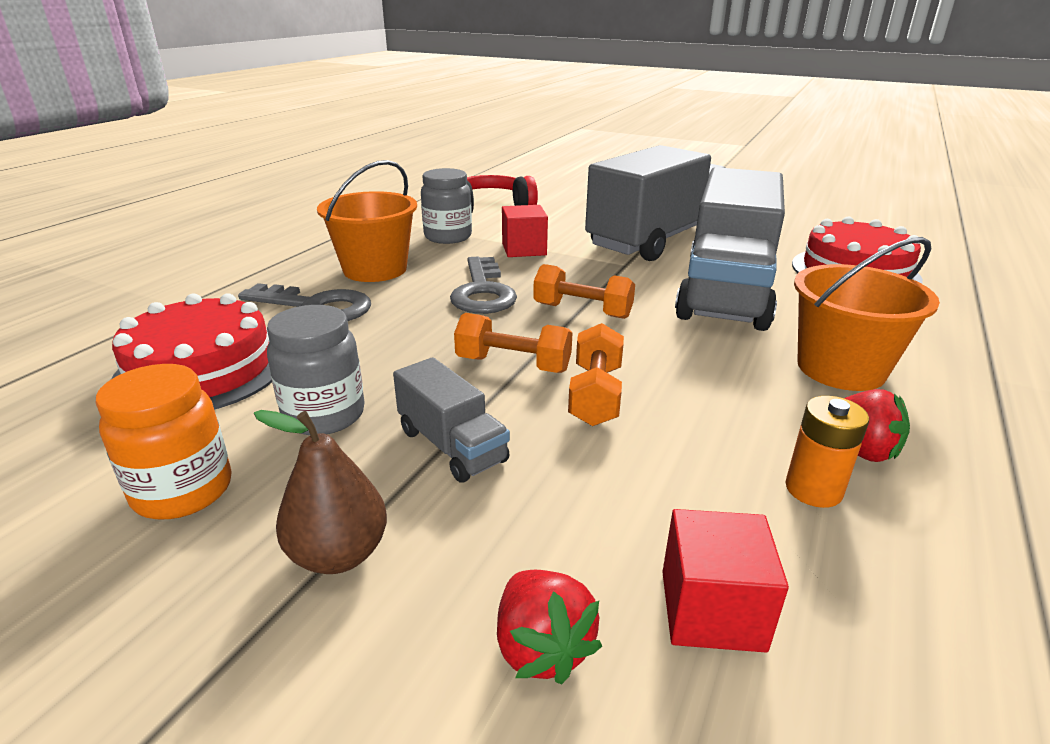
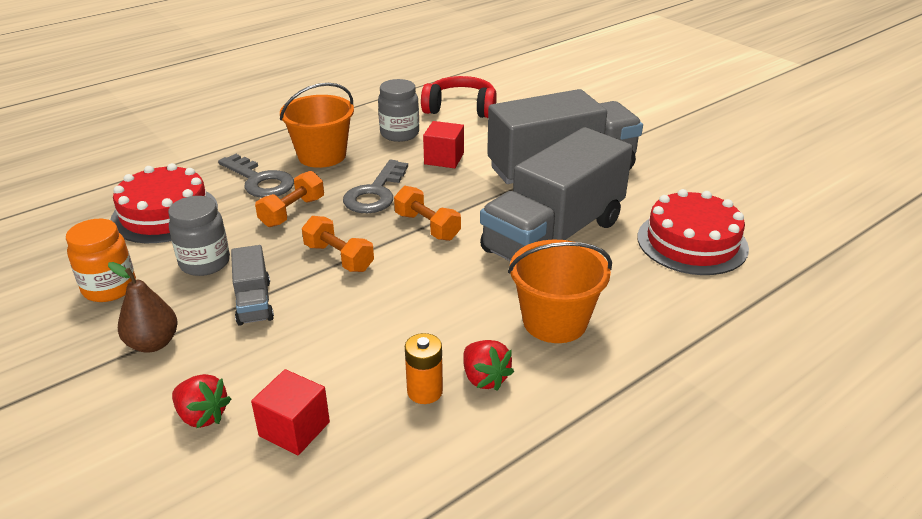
camera: 25 degrees right, 5 degrees up
red strawberry [497,570,602,684] -> red strawberry turned 60 degrees counterclockwise [172,374,231,428]
orange dumbbell [568,323,624,426] -> orange dumbbell moved to [255,171,324,227]

